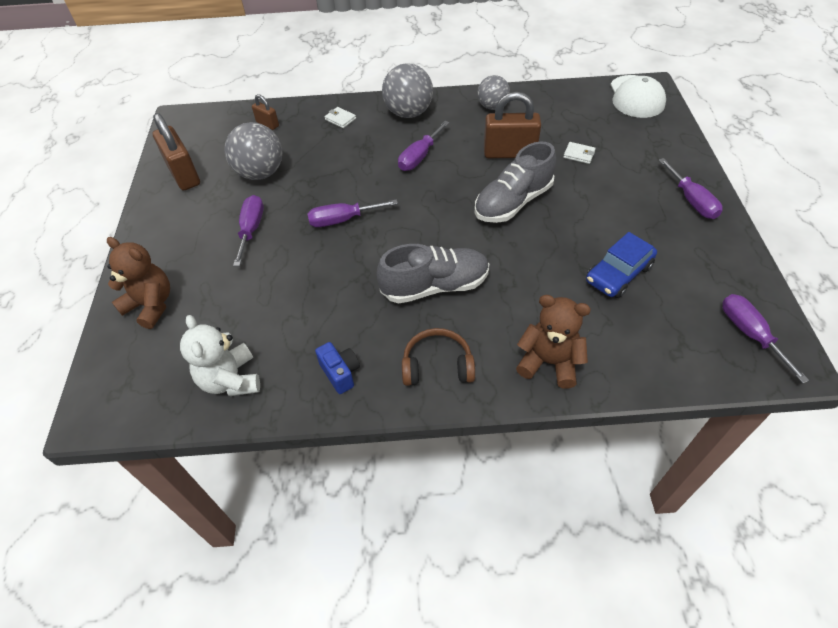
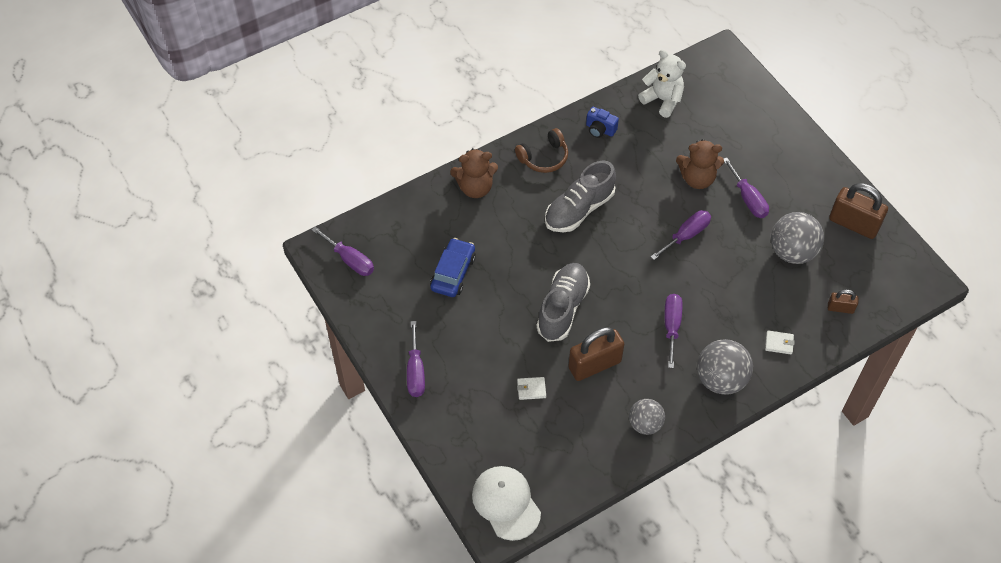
camera: 150 degrees right, 5 degrees up
brown teddy bear [107,237,170,329] -> brown teddy bear moved to [676,139,724,189]
purple screwdriver [659,158,723,219] -> purple screwdriver turned 135 degrees counterclockwise [407,321,425,397]

